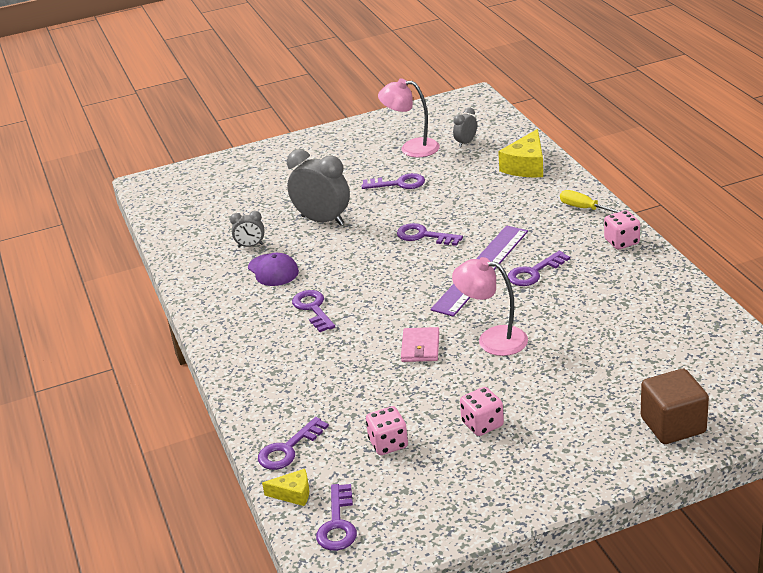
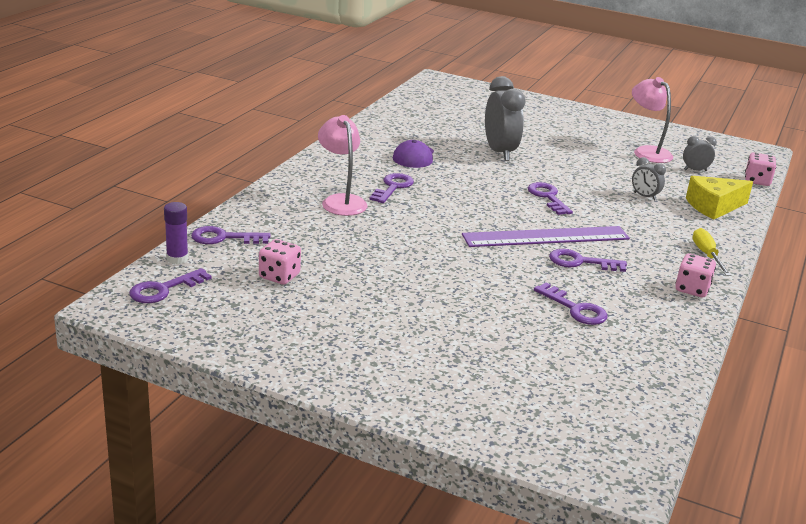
camera: 40 degrees right, 5 degrees down
grey clock [230,211,264,248] -> grey clock moved to [632,157,666,201]
yellow cheese [262,469,309,506] -> purple glue stick [164,202,189,264]
purple key [362,173,425,189] -> purple key moved to [534,283,608,325]
pink wallet [401,327,439,362] -> none
pink lamp [452,257,528,356] -> pink lamp moved to [318,115,368,216]
pink dice [460,387,504,436] -> pink dice moved to [745,152,776,186]
brown cube [641,369,709,444] -> none

